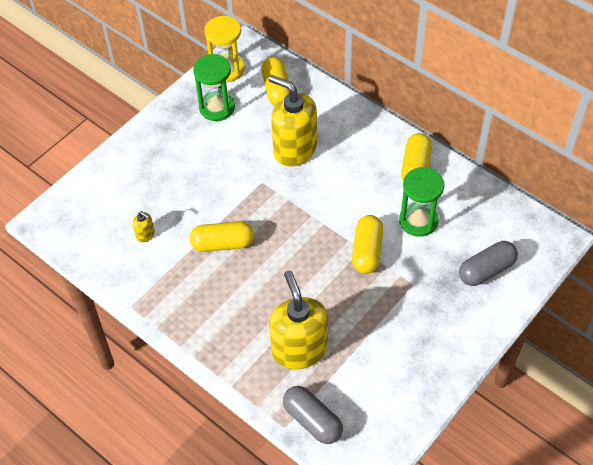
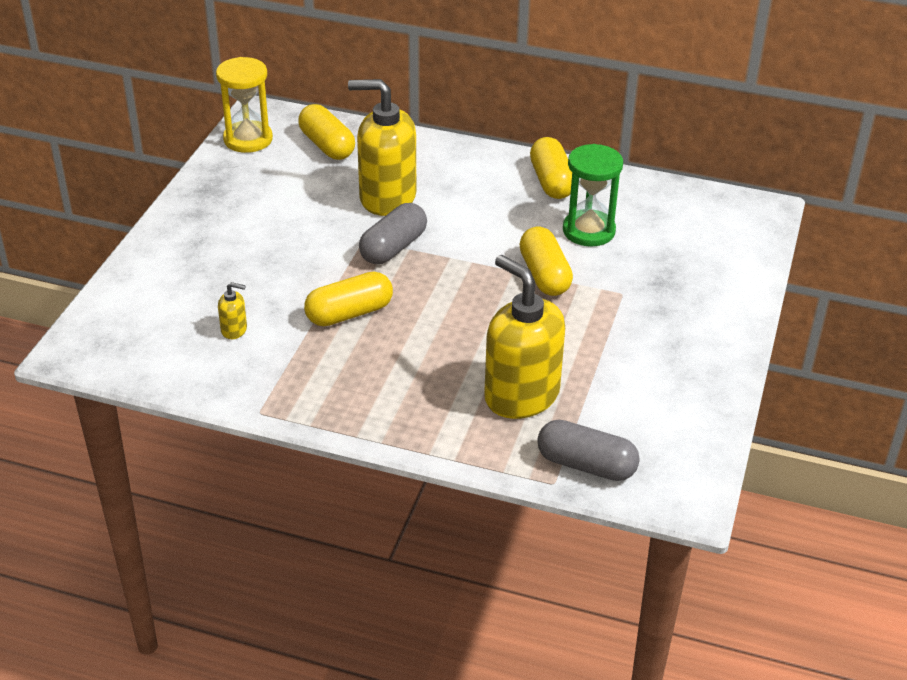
camera: 25 degrees left, 15 degrees down
green hourglass [193,54,235,121] -> none
grey capsule [459,241,518,286] -> grey capsule moved to [359,203,427,264]

